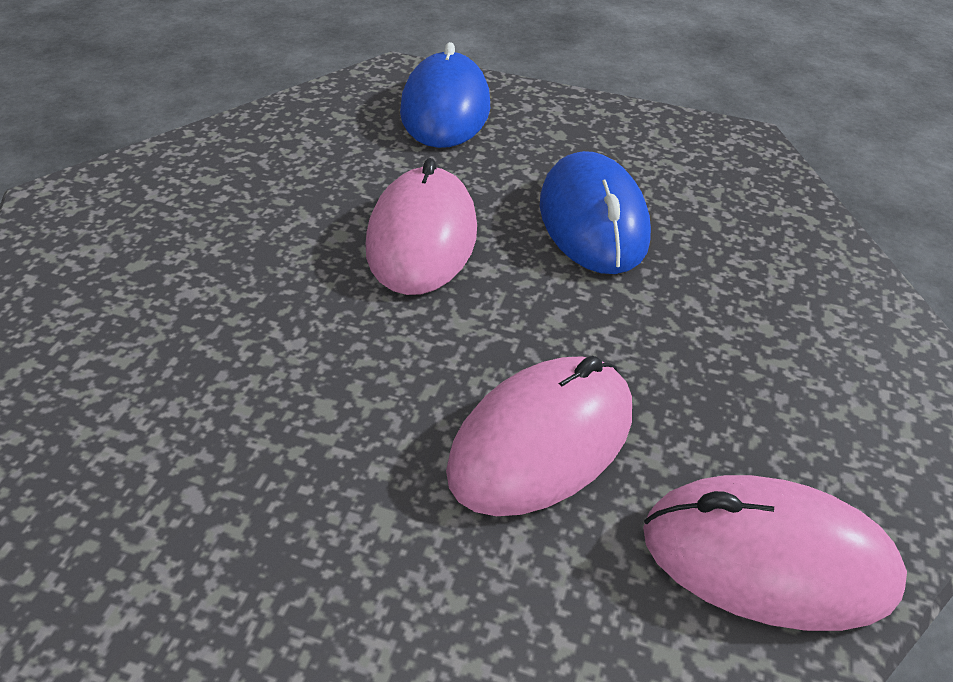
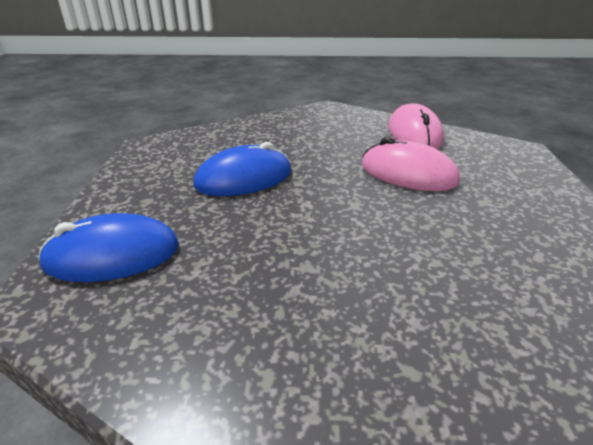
camera: 105 degrees left, 10 degrees down
pink mouse [366,158,477,295] -> none

